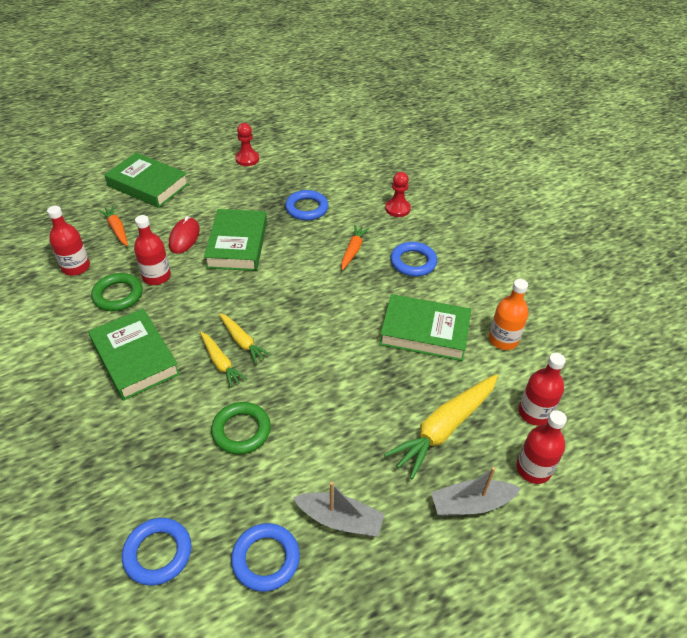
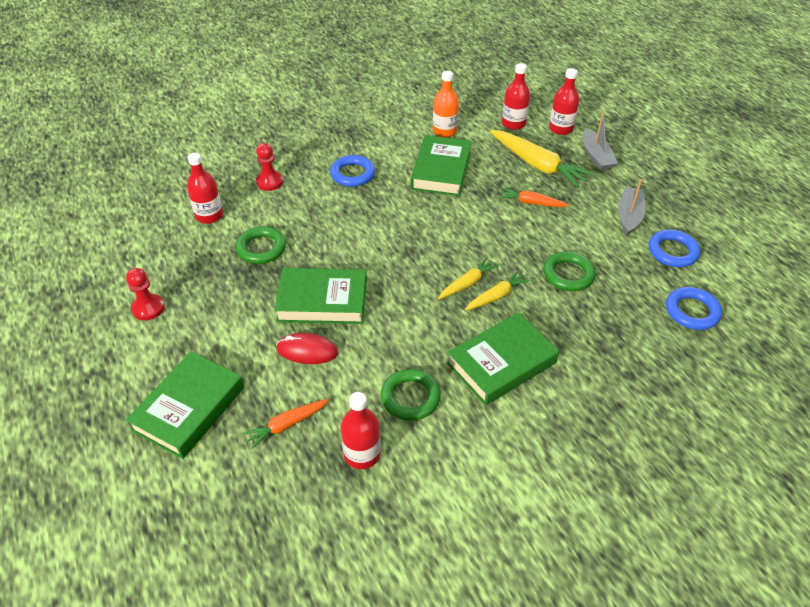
camera: 90 degrees left, 0 degrees up
red bottle [134,215,171,285] -> red bottle moved to [187,153,223,224]
blue ring [285,190,328,221] -> green ring [236,226,286,264]
orange carrot [341,225,369,270] -> orange carrot moved to [499,188,569,207]

